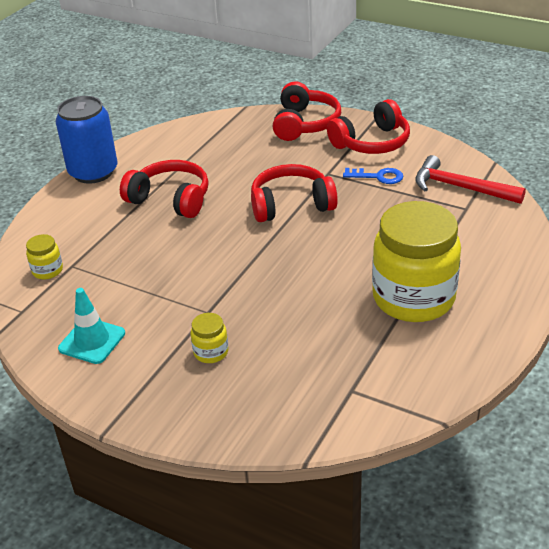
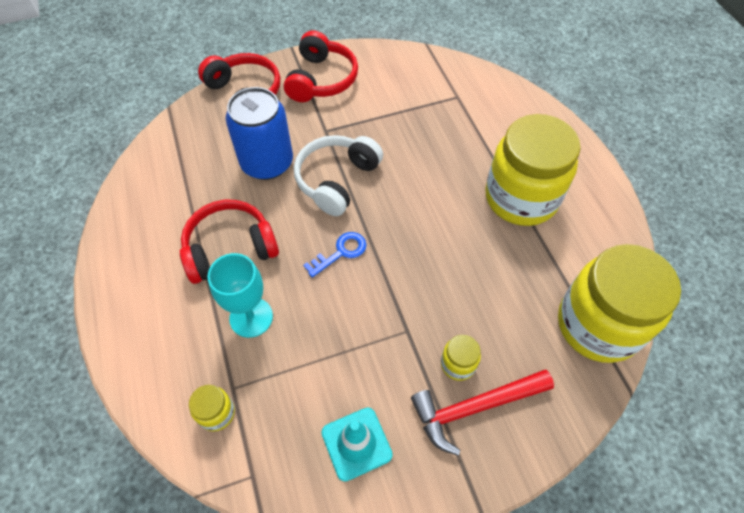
camera: 50 degrees left, 20 degrees up
blue can [56,96,117,184] -> blue can moved to [225,87,293,180]
red headphones [251,164,338,222] -> white headphones [294,135,383,216]
blue key [343,168,403,184] -> blue key moved to [303,232,367,278]
red hammer [415,155,526,204] -> red hammer moved to [411,370,554,456]
none -> turquoise goblet [207,253,273,338]
none -> yellow jar [558,244,681,363]

